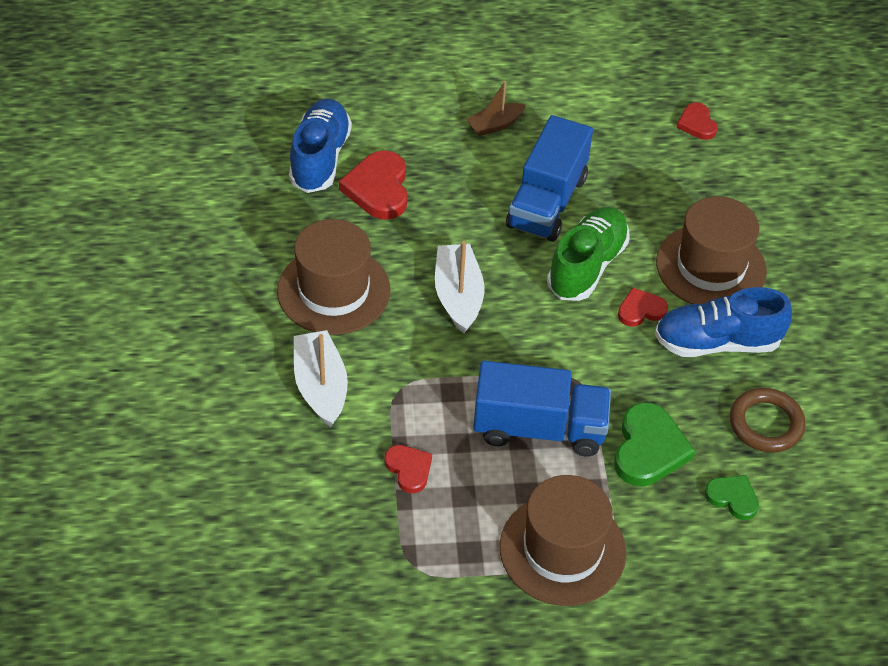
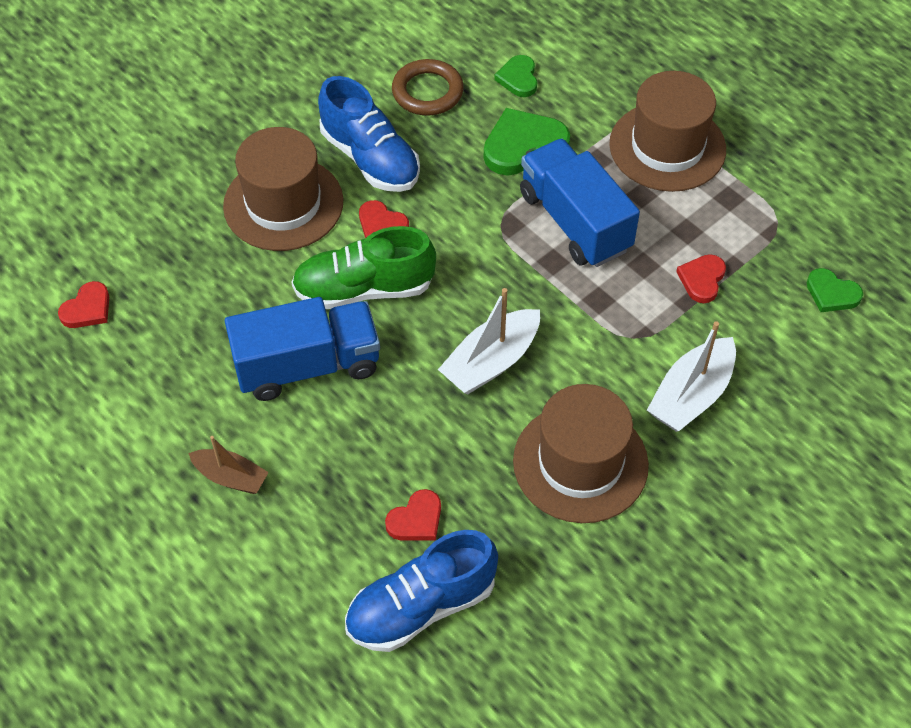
camera: 125 degrees left, 5 degrees up
red heart [339,150,408,220] -> red heart [385,489,441,541], size x0.59
none -> green heart [807,268,863,312]

